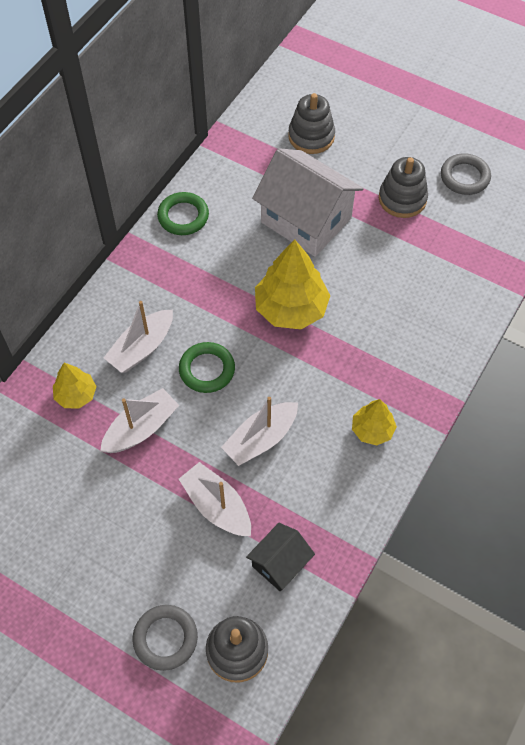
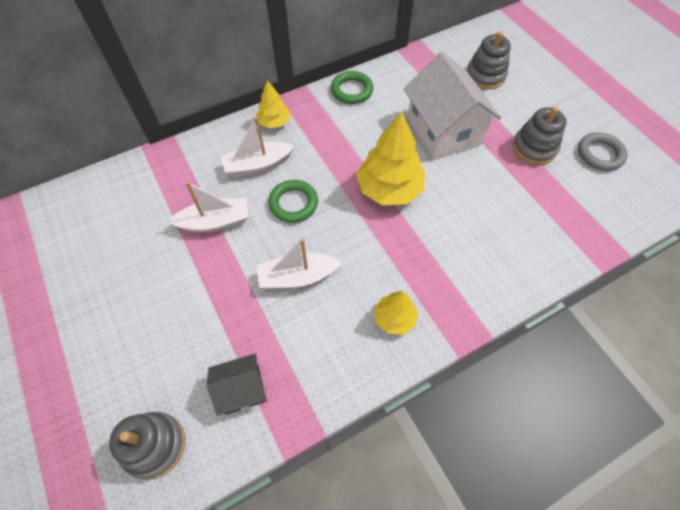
camera: 30 degrees right, 0 degrees up
yellow tree [53,363,97,409] -> yellow tree moved to [256,80,290,128]
grey ring [133,605,198,671] -> none
white boat [179,462,251,536] -> none

